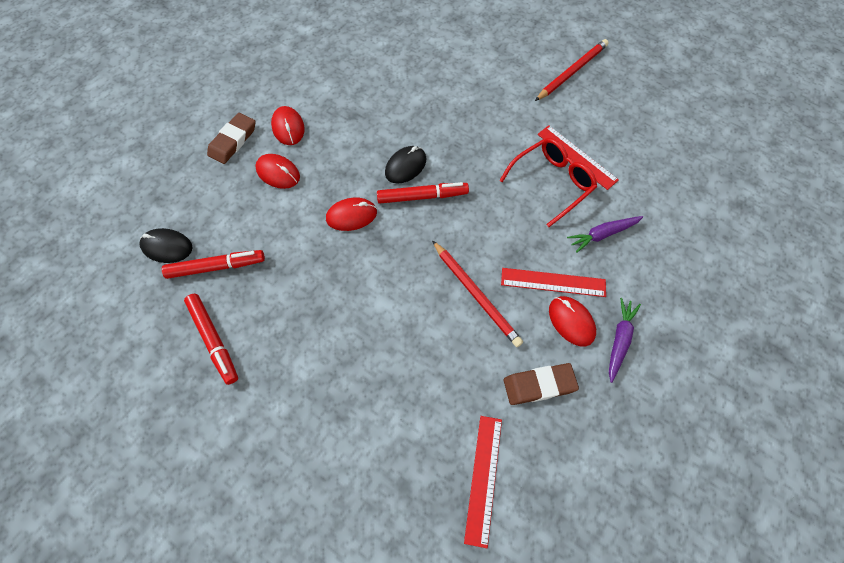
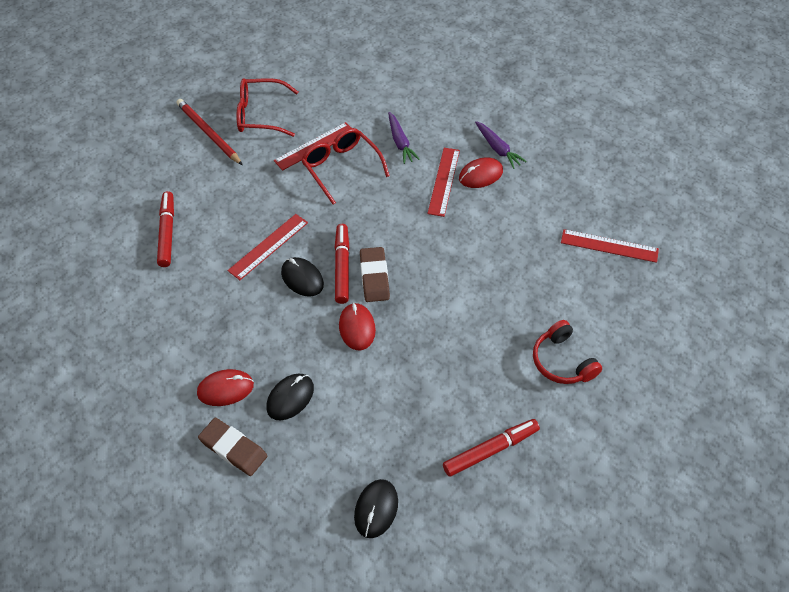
camera: 85 degrees left, 10 degrees down
red marker [162,250,265,279] -> red marker moved to [157,191,174,267]
red mouse [255,154,300,189] -> black mouse [266,374,314,421]
red pencil [432,240,523,347] -> none
brown eraser [504,363,579,405] -> brown eraser moved to [360,247,390,302]
purple carrot [609,298,641,383] -> purple carrot turned 150 degrees counterclockwise [475,121,527,169]
none -> red ruler [227,214,308,280]
none -> red glasses [237,78,298,137]
none -> red headphones [533,320,602,384]

